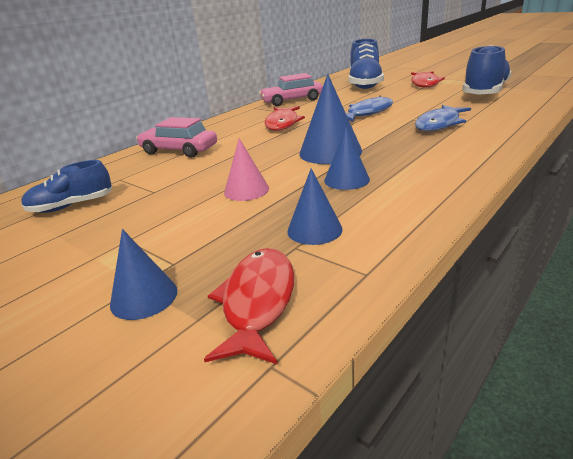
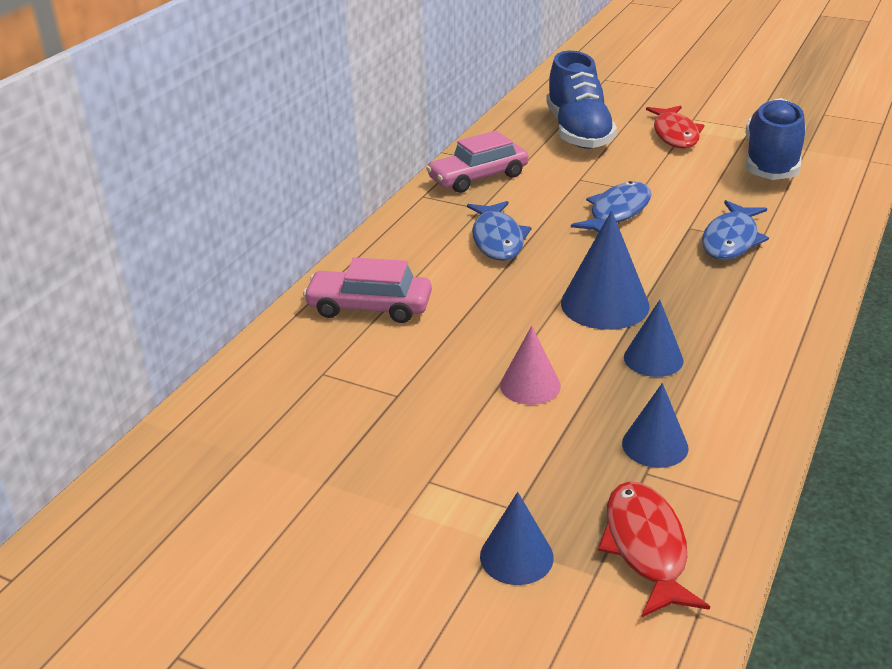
camera: 15 degrees left, 5 degrees up
blue shoe [21,160,113,213] -> none
red fish [264,106,305,131] -> blue fish [467,201,531,261]

